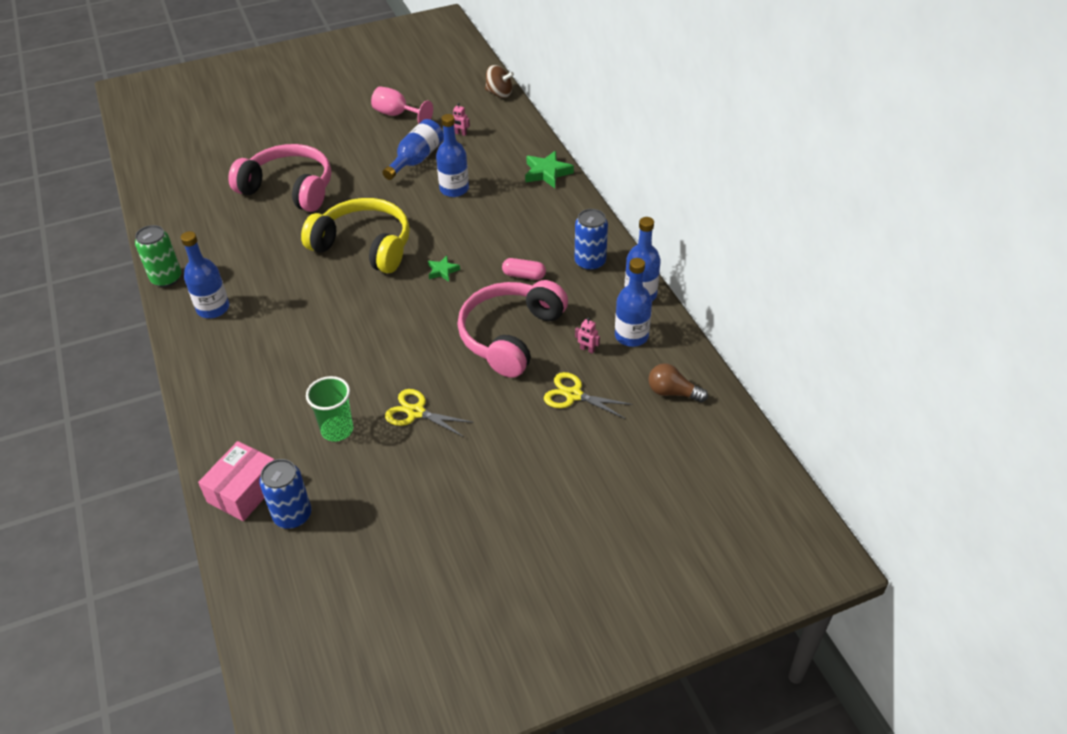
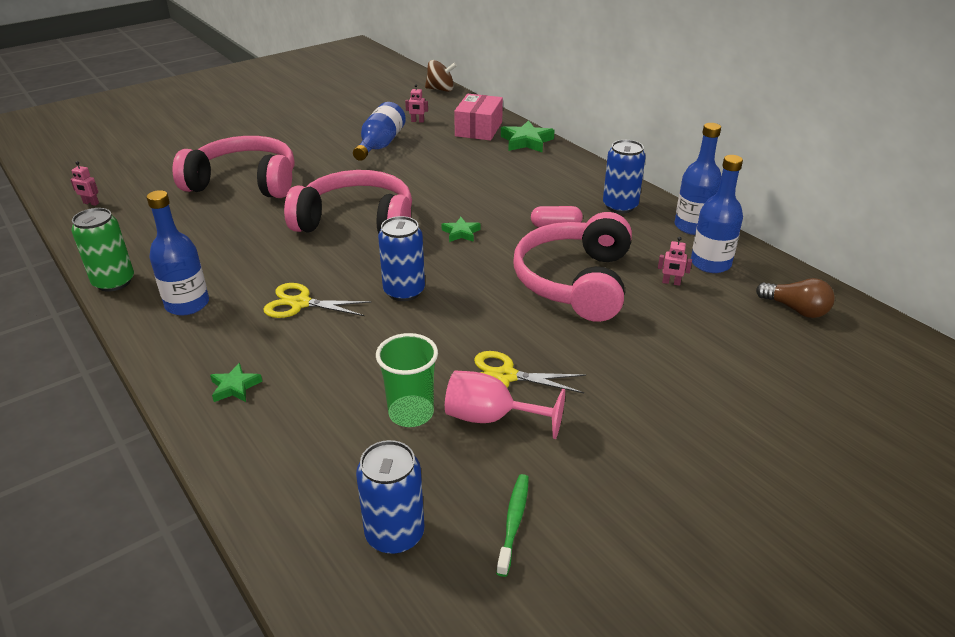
camera: 15 degrees left, 10 degrees down
pink box [198,441,275,521] -> pink box moved to [454,94,503,140]
yellow headphones [301,198,410,273] -> pink headphones [284,170,412,234]
pink goblet [371,86,433,124] -> pink goblet moved to [445,371,565,439]
blue bottle [436,114,469,197] -> none
yellow scissors [544,372,633,419] -> yellow scissors moved to [263,283,372,318]
brown light bulb [649,363,708,402] -> brown light bulb turned 150 degrees counterclockwise [756,278,835,318]
none -> pink robot [70,161,99,206]
none -> green star [210,363,262,402]
none -> blue can [378,216,425,301]
none -> green toothbrush [496,474,529,577]

